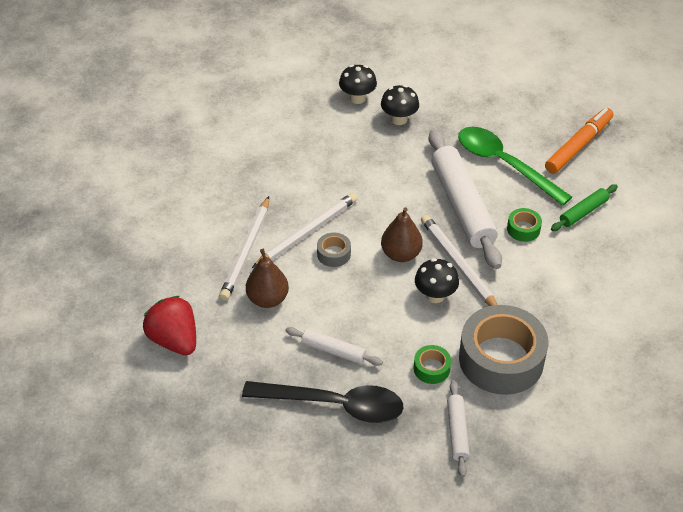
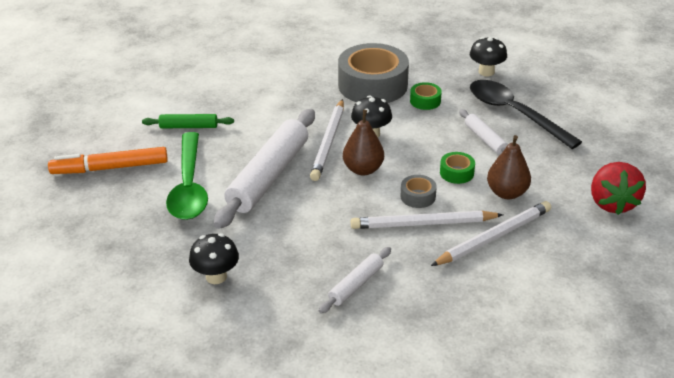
camera: 140 degrees left, 10 degrees down
black mushroom [339,65,377,104] -> black mushroom moved to [470,37,507,76]
white rolling pin [447,381,470,477] -> white rolling pin moved to [319,247,391,313]
green tape [507,208,542,242] -> green tape moved to [440,152,475,184]

